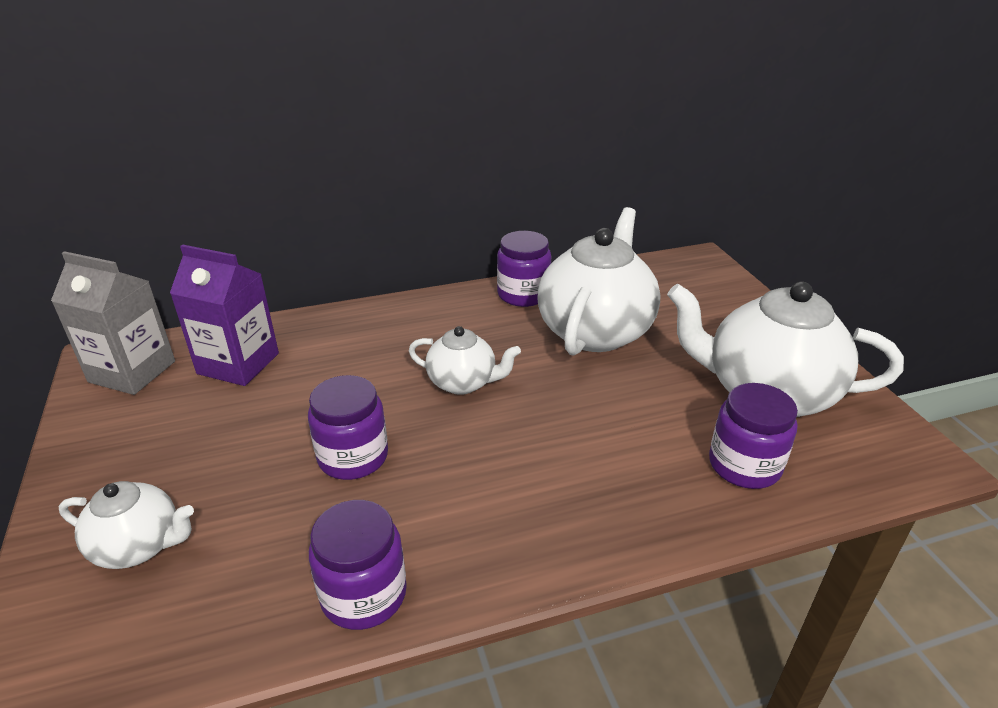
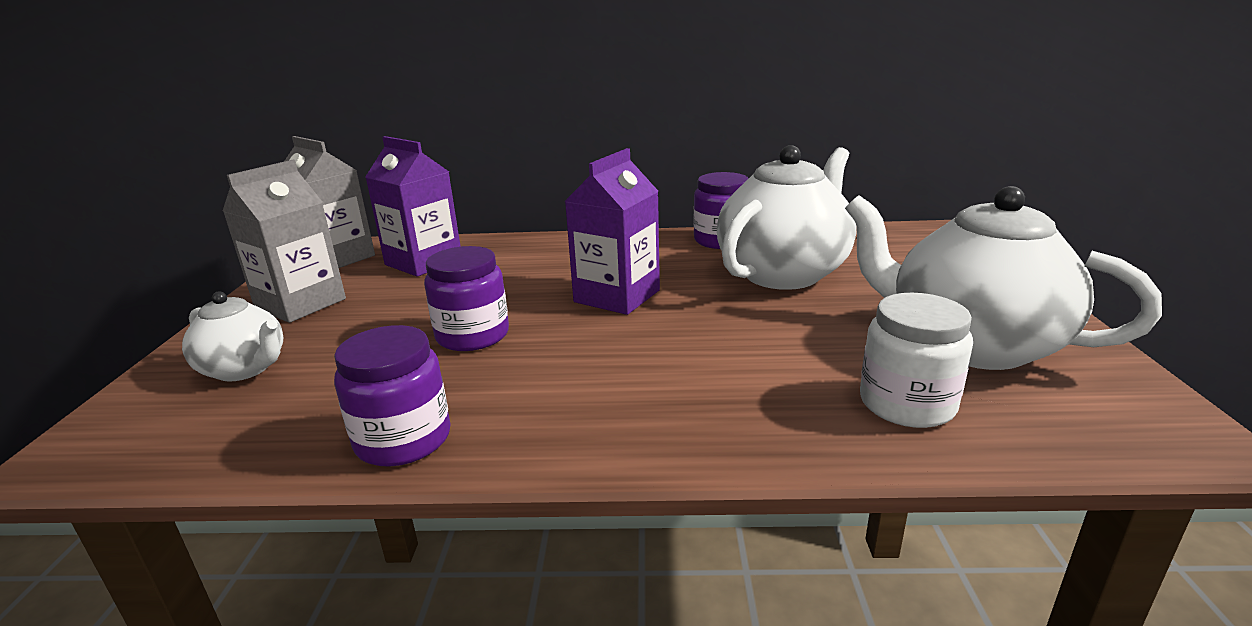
camera: 20 degrees right, 10 degrees down
white teapot [409,326,521,395] -> purple carton [565,148,660,315]
purple jar [709,383,798,489] -> white jar [860,293,973,428]
none -> grey carton [223,160,346,323]

